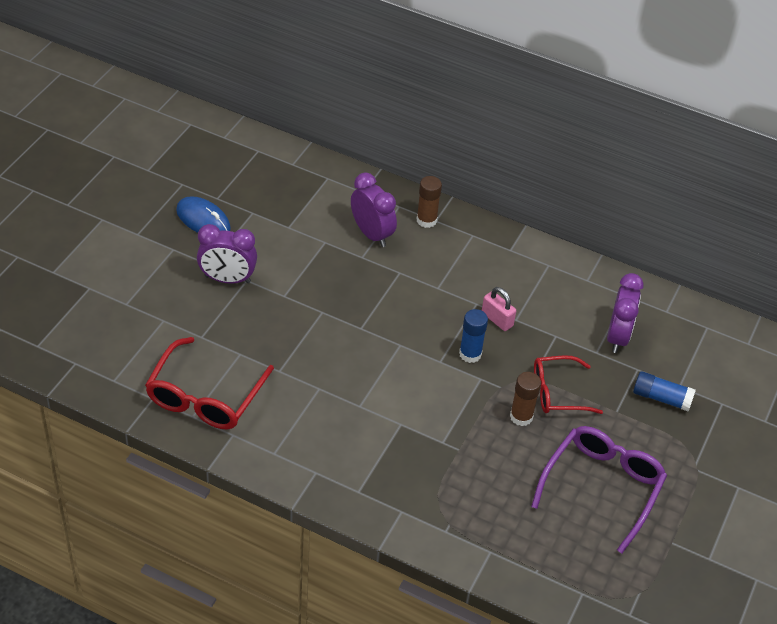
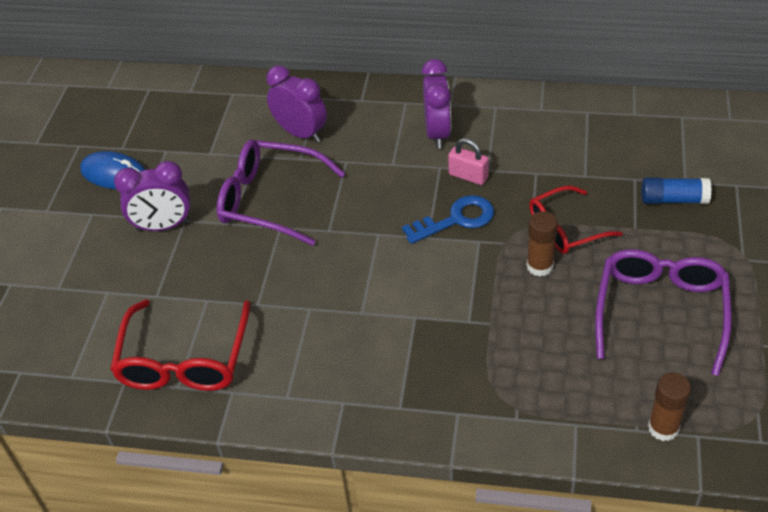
camera: 10 degrees left, 0 degrees up
brown glue stick [417,176,442,228] -> brown glue stick moved to [648,372,691,441]
blue glue stick [459,309,488,363] -> blue key [402,195,494,244]
purple clock [607,273,644,353] -> purple clock moved to [422,59,451,149]
none -> purple glasses [217,140,346,246]

